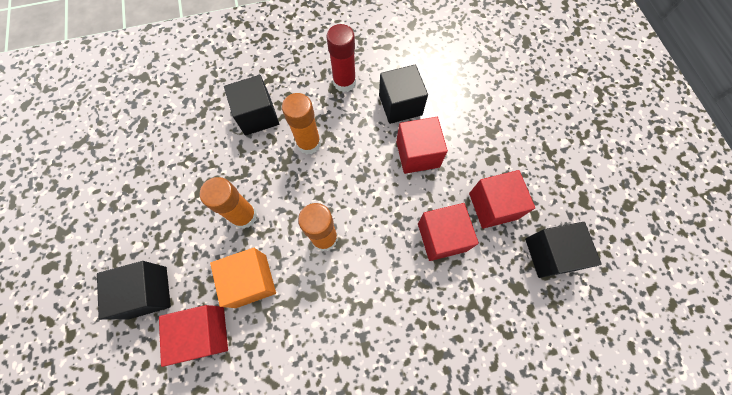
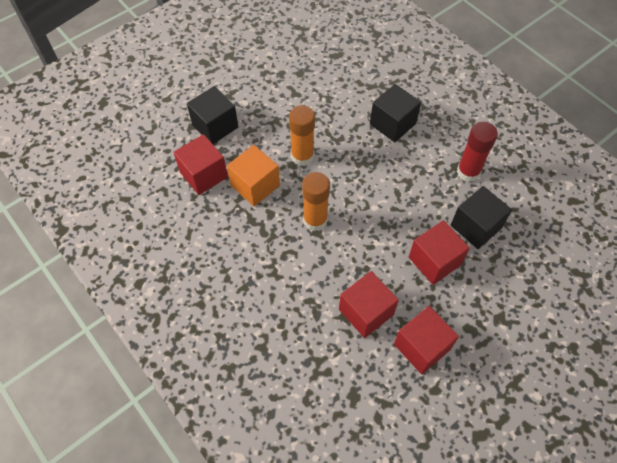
camera: 65 degrees right, 10 degrees down
orange glue stick [282,93,321,155] -> none
black cube [525,222,602,278] -> none

